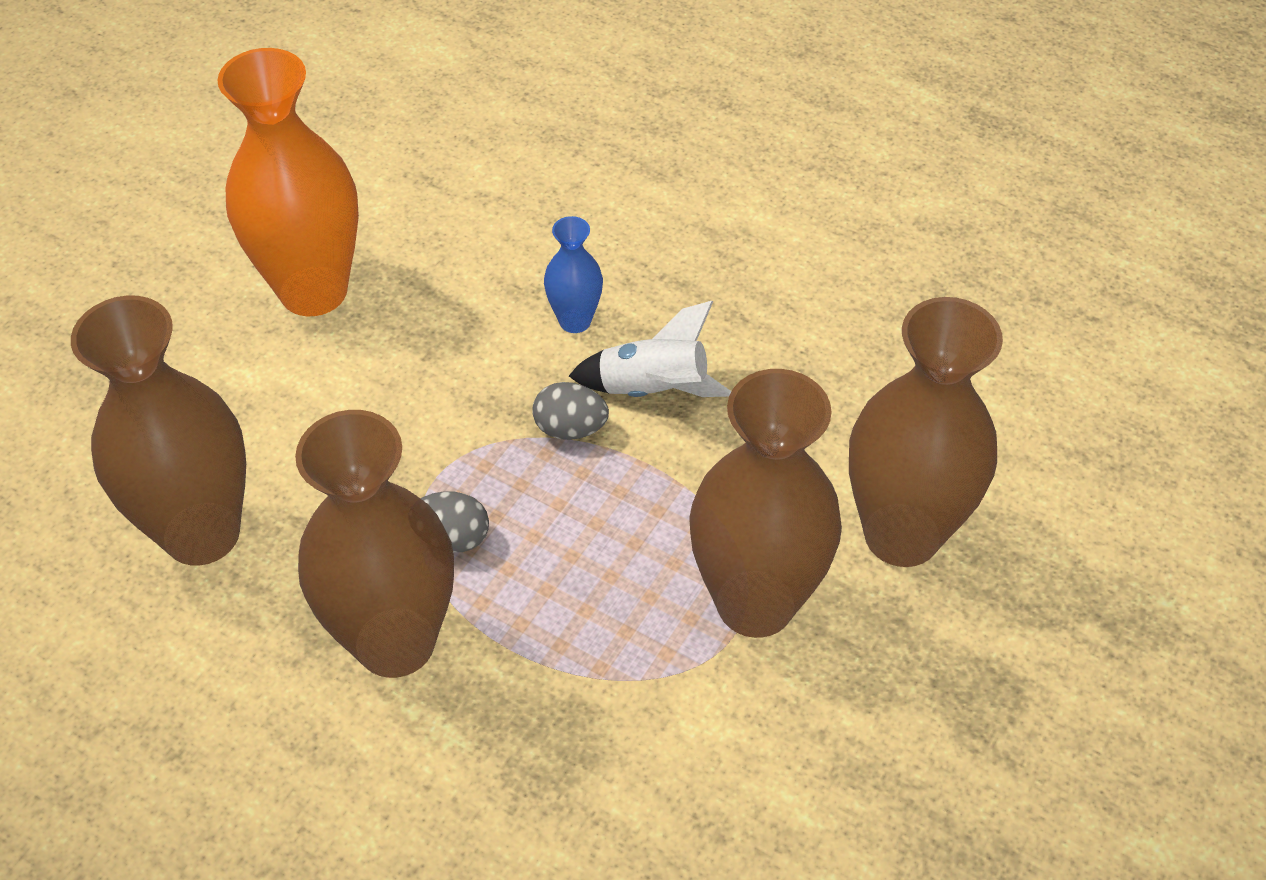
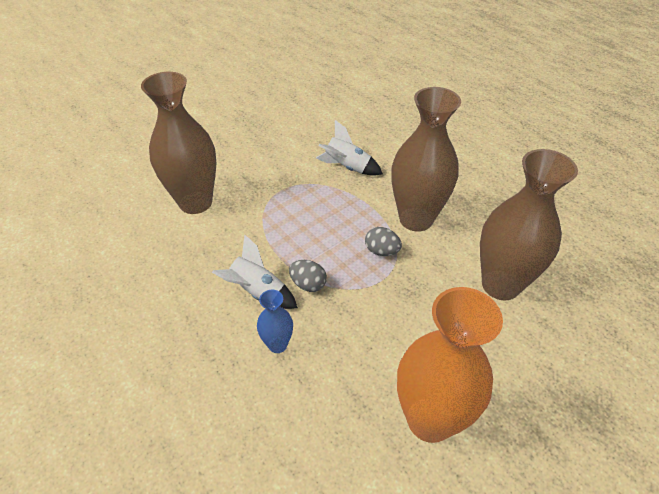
camera: 160 degrees left, 5 degrees down
brown vase [689,369,842,638] -> none
none -> white rocket [316,120,383,176]

